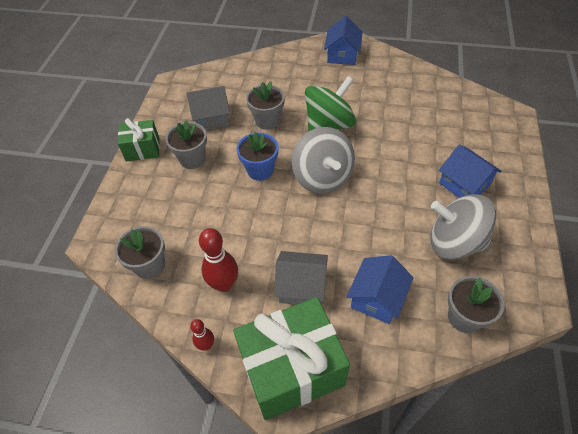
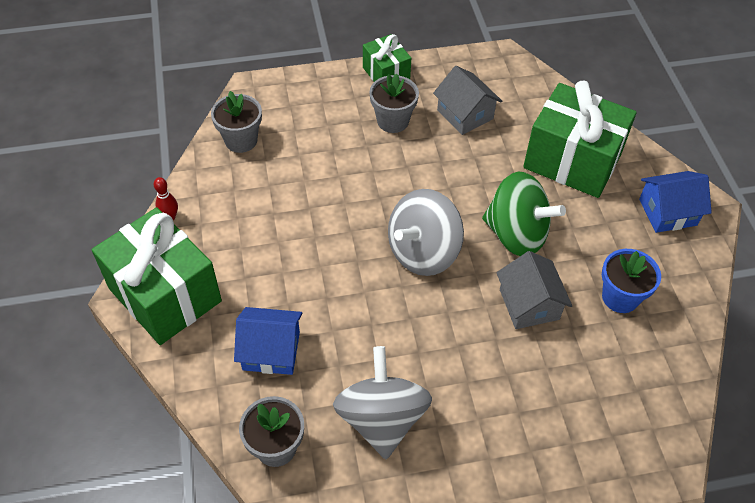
camera: 65 degrees right, 0 degrees up
red bowling pin [199,228,238,292] -> none
blue flower pot [237,132,278,181] -> blue flower pot moved to [602,249,661,313]
grey flower pot [246,81,285,130] -> none
grey house [274,251,328,305] -> grey house moved to [497,251,572,329]
blue house [439,145,502,198] -> none
none -> green gift [523,81,637,198]

